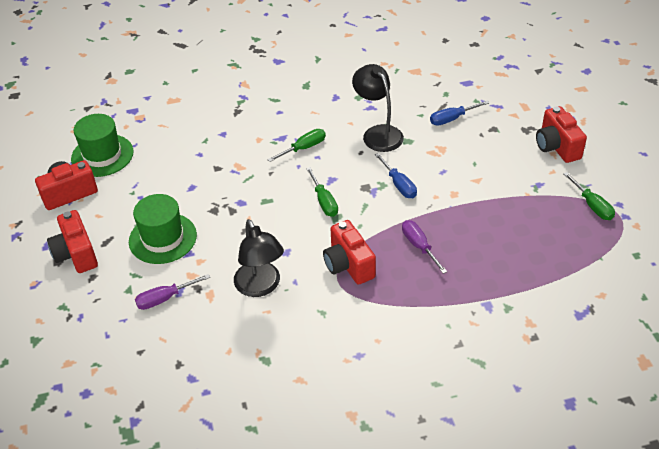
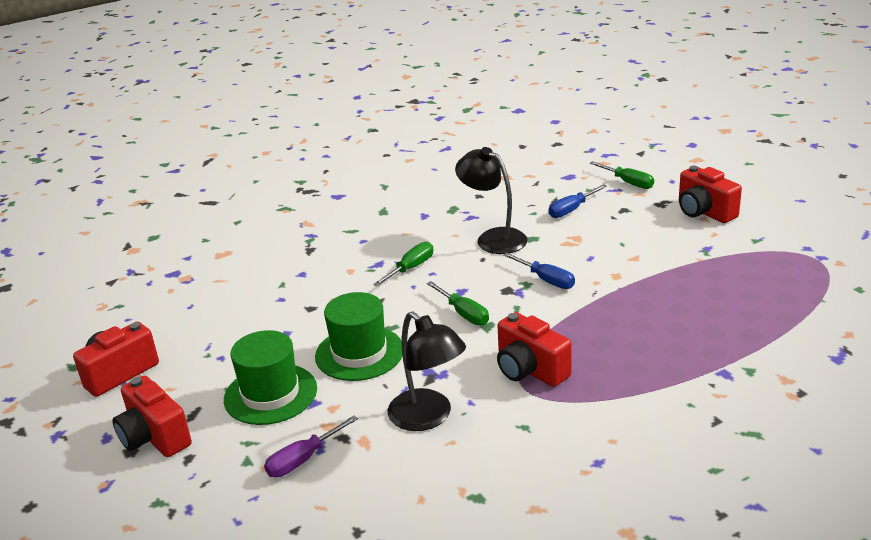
camera: 15 degrees left, 15 degrees down
green hat [71,114,134,177] -> green hat moved to [315,292,402,381]
purple screwdriver [402,220,447,274] -> none
green screwdriver [563,172,615,220] -> green screwdriver moved to [590,161,654,189]

